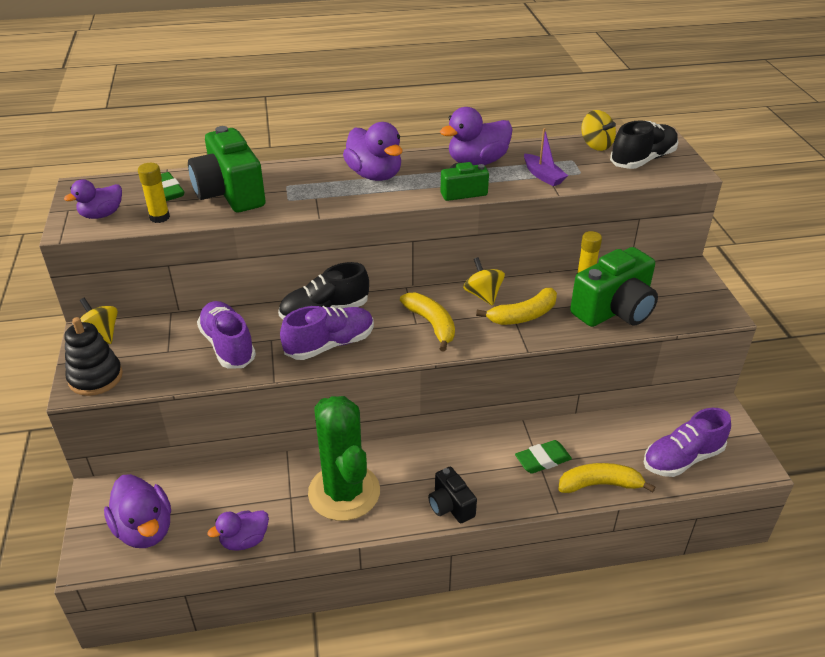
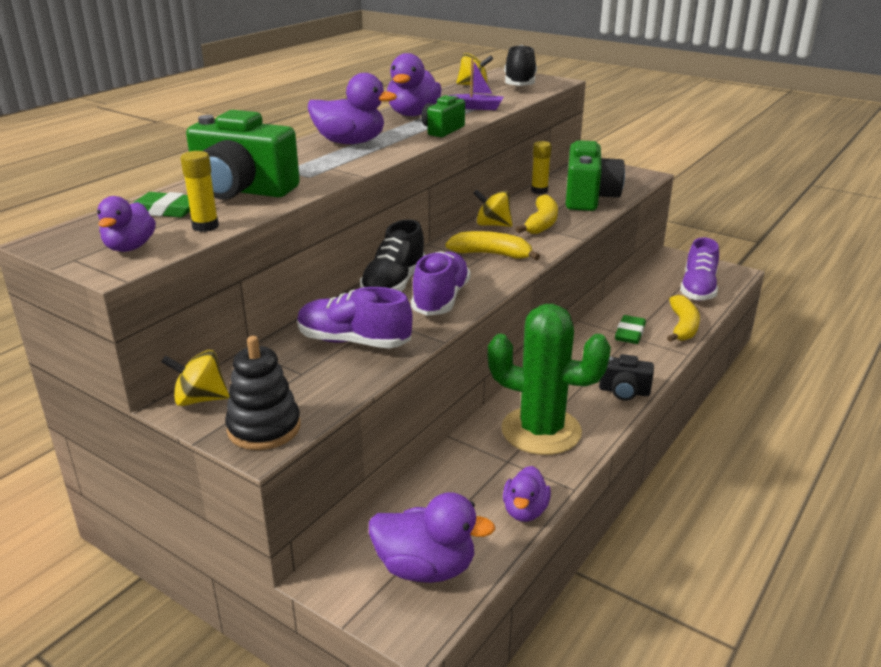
camera: 45 degrees left, 10 degrees down
yellow banana [558,463,656,493] -> yellow banana turned 150 degrees clockwise [667,295,700,342]

